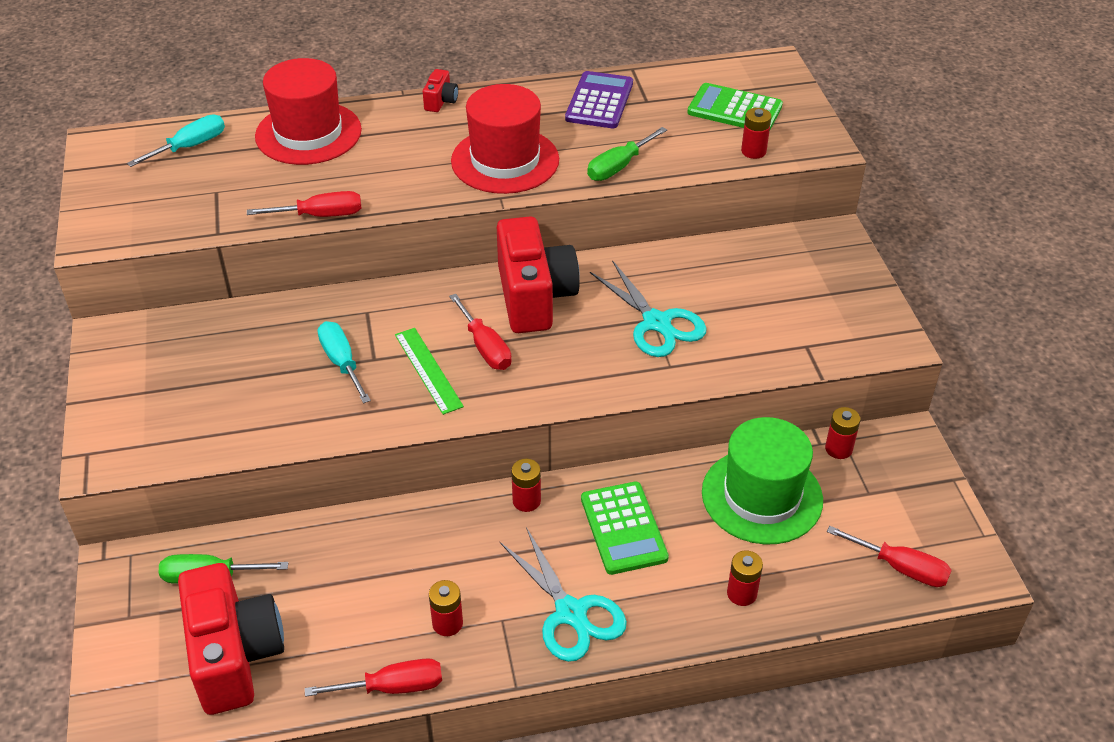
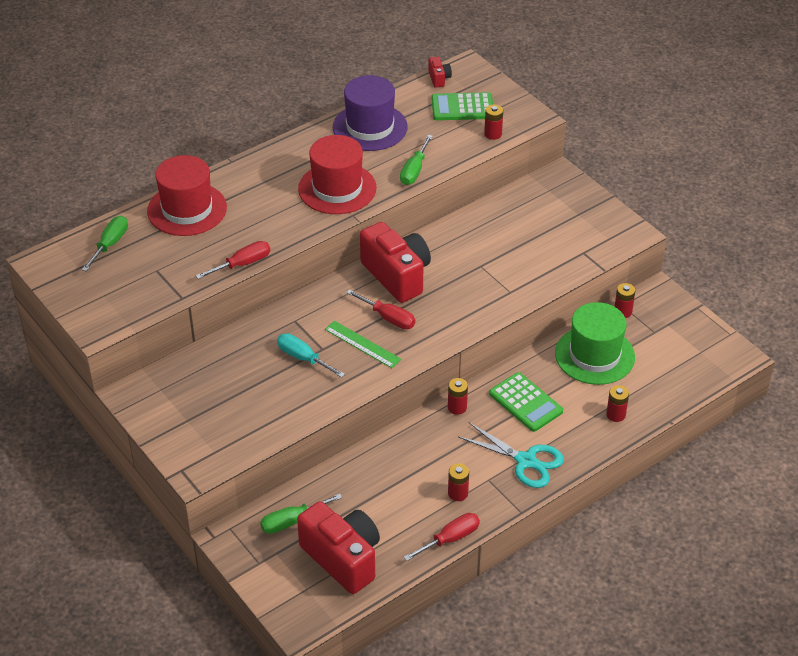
camera: 25 degrees left, 0 degrees up
turquoise screwdriver [127,114,225,167] -> green screwdriver [82,216,128,272]
red camera [423,69,458,112] -> red camera moved to [428,57,452,88]
purple calculator [565,71,633,128] -> purple hat [333,75,408,151]
turquoise scissors [590,260,706,357] -> none
red screwdriver [827,526,952,587] -> none

